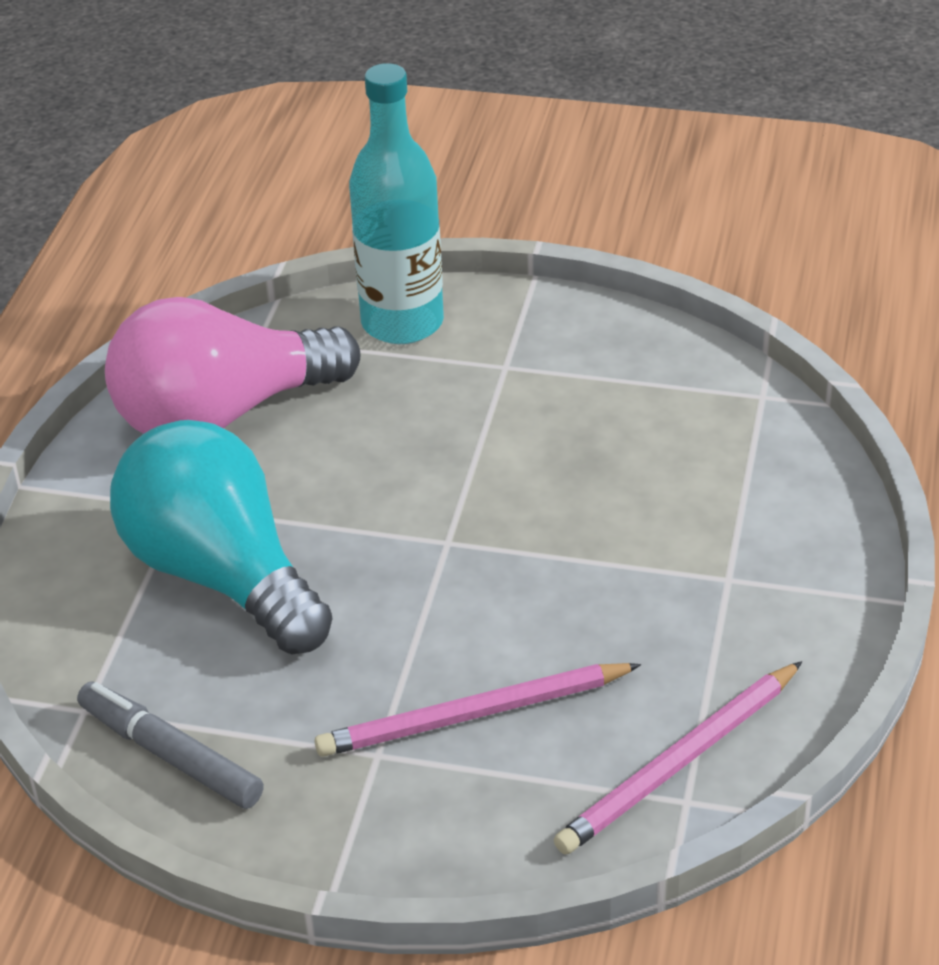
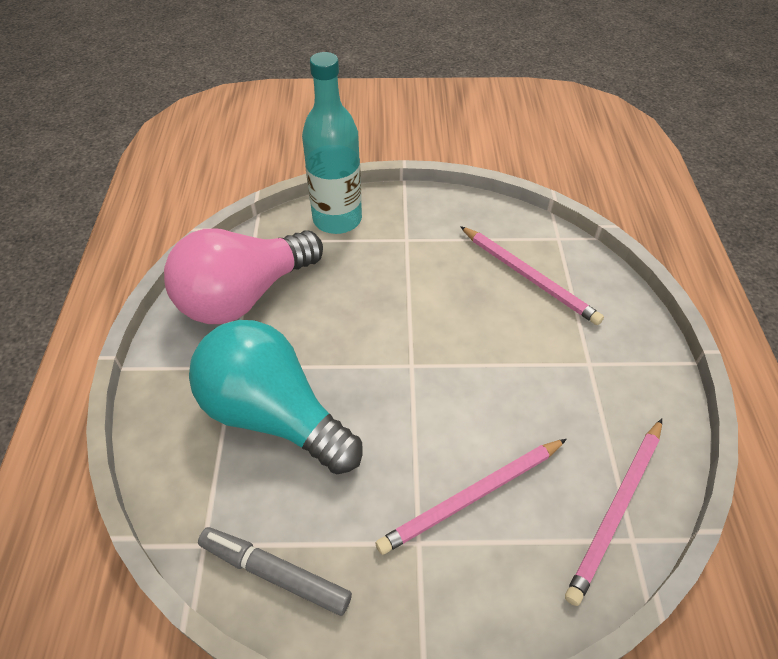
camera: 15 degrees left, 10 degrees up
none -> pink pencil [460,226,604,325]

